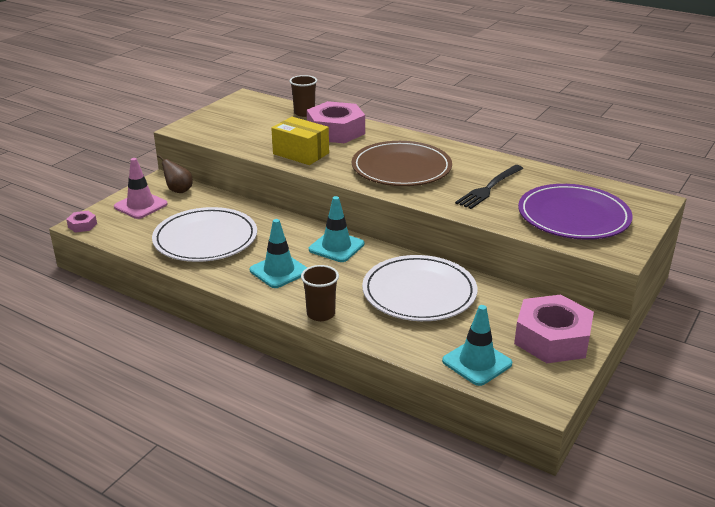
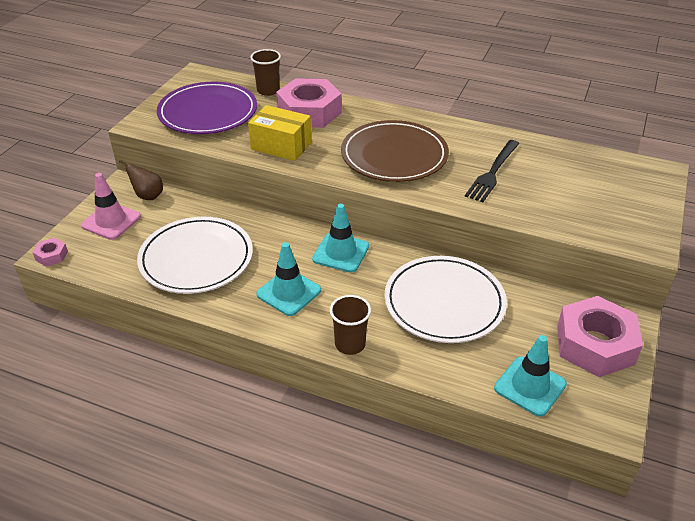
camera: 10 degrees left, 10 degrees up
purple plate [518,184,633,240] -> purple plate moved to [157,82,257,134]

